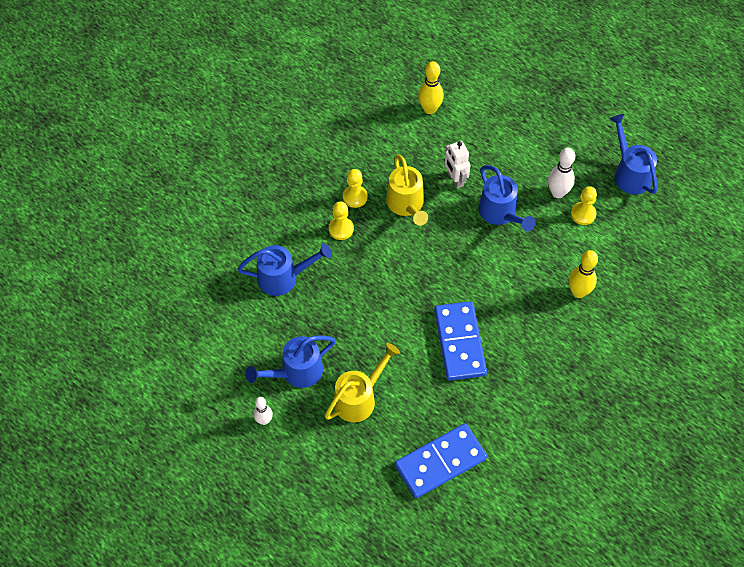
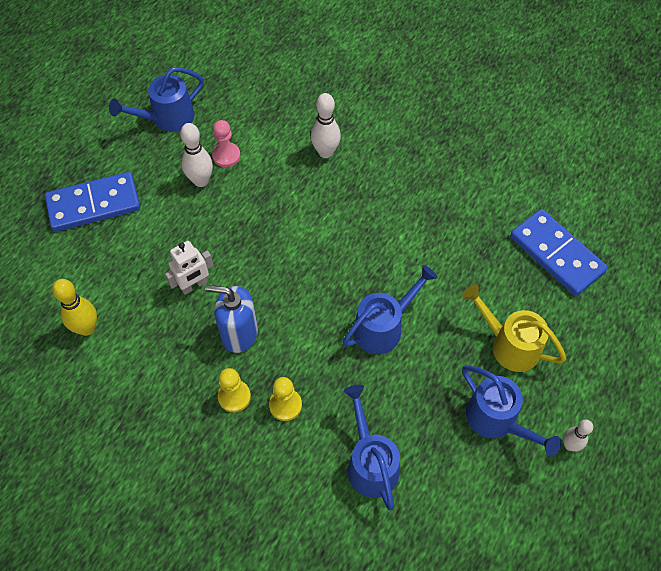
camera: 100 degrees left, 0 degrees up
yellow watering can [386,155,428,226] -> blue soap dispenser [205,285,258,353]
blue domino [434,301,487,380] -> blue domino moved to [45,172,140,232]
blue watering can [478,165,536,231] -> blue watering can moved to [342,265,438,354]
yellow bowling pin [569,250,598,298] -> white bowling pin [311,93,341,158]
yellow pawn [571,186,597,225] -> pink pawn [212,120,241,167]

